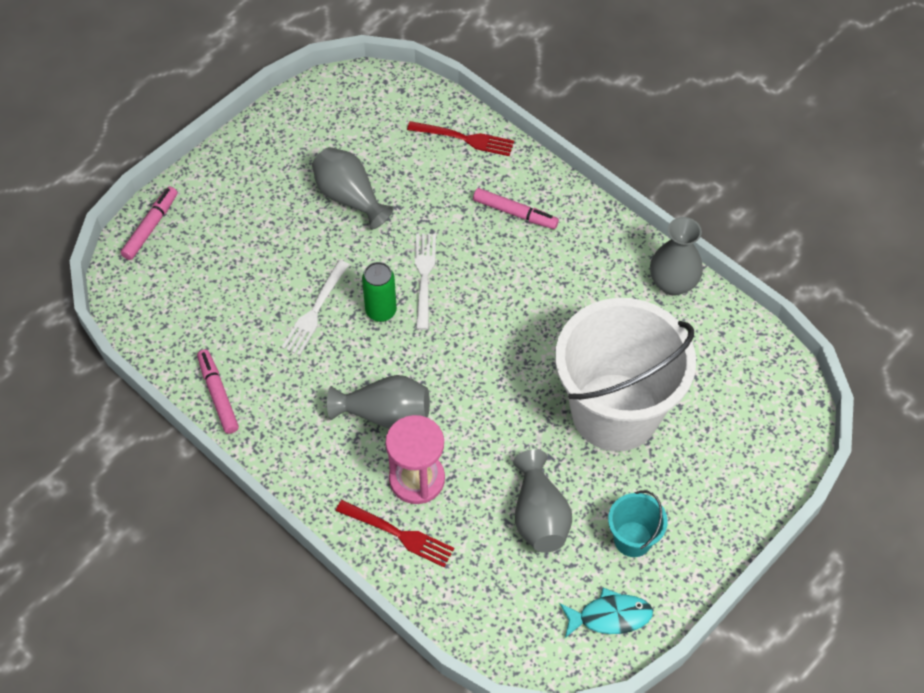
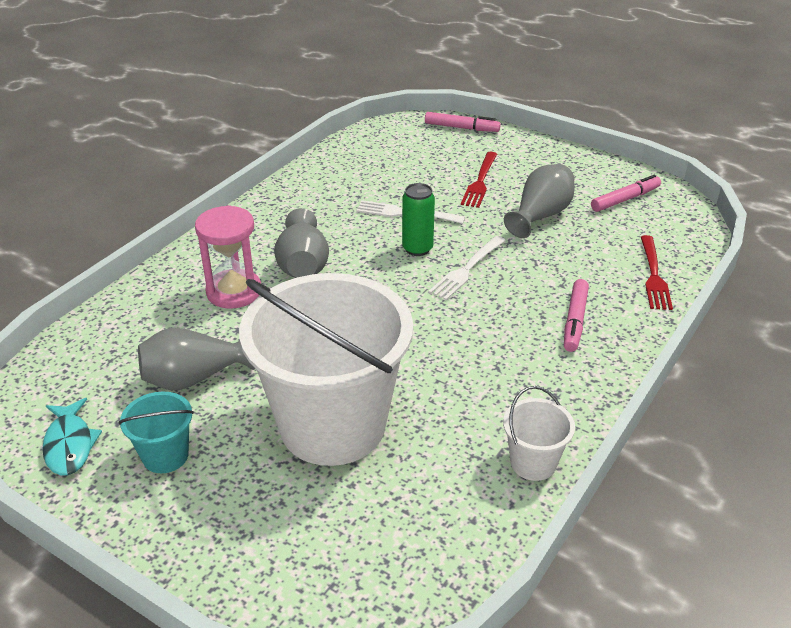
camera: 80 degrees right, 20 degrees down
pink marker [197,349,239,434] -> pink marker moved to [591,175,661,212]
red fork [336,500,454,567] -> red fork moved to [461,152,497,208]
white fork [415,234,436,330] -> white fork turned 135 degrees clockwise [428,236,506,300]
grey vase [650,217,703,295] -> white bucket [503,386,575,481]

